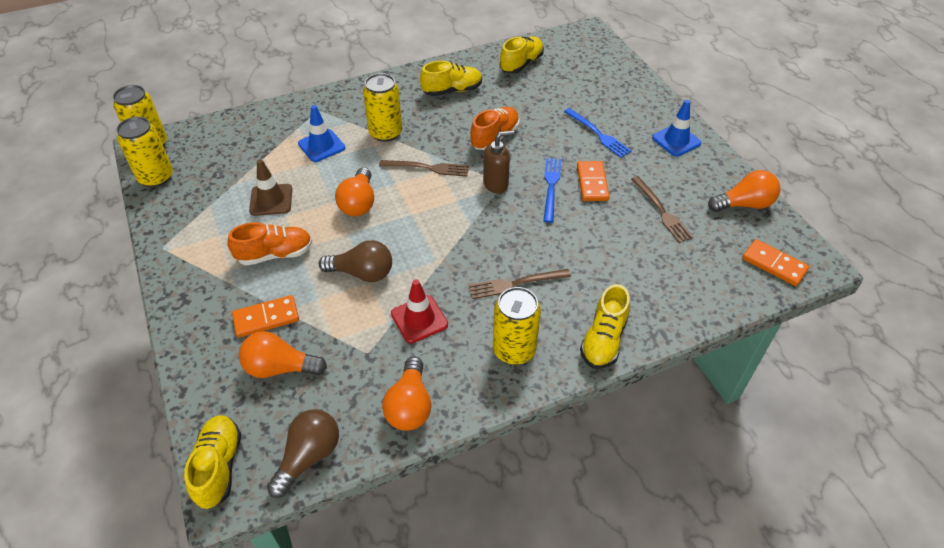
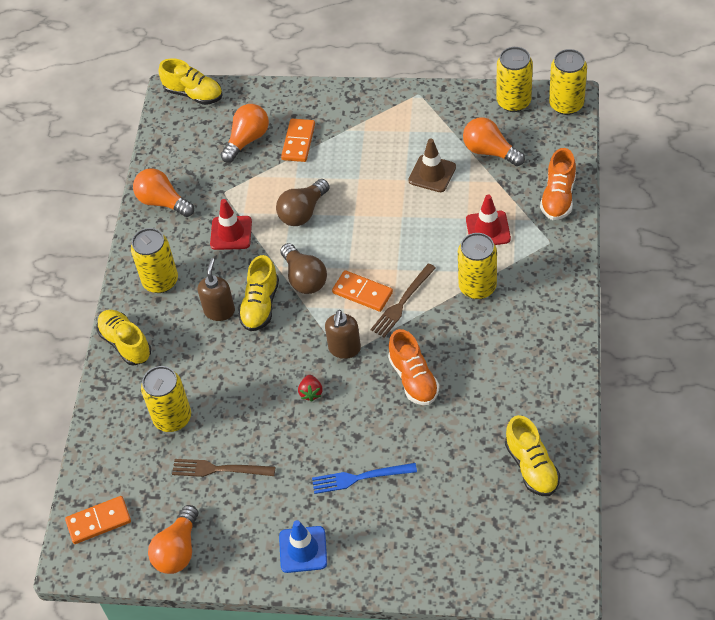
camera: 125 degrees right, 5 degrees up
orange shoe [227,222,312,266] -> orange shoe moved to [540,148,576,220]
brown light bulb [267,409,339,498] -> brown light bulb moved to [280,243,327,294]
blue traffic cone [298,105,345,162] -> red traffic cone [466,194,511,245]
orange light bulb [335,167,374,216] -> orange light bulb moved to [463,117,525,166]
yellow shoe [420,61,482,96] -> yellow shoe moved to [238,255,279,331]
brown fork [468,269,571,299] -> brown soap dispenser [198,258,235,321]
blue fork [543,158,561,223] -> red strawberry [298,375,323,402]
orange domino [577,161,610,201] -> orange domino moved to [332,270,393,312]
none -> yellow can [141,366,191,432]

